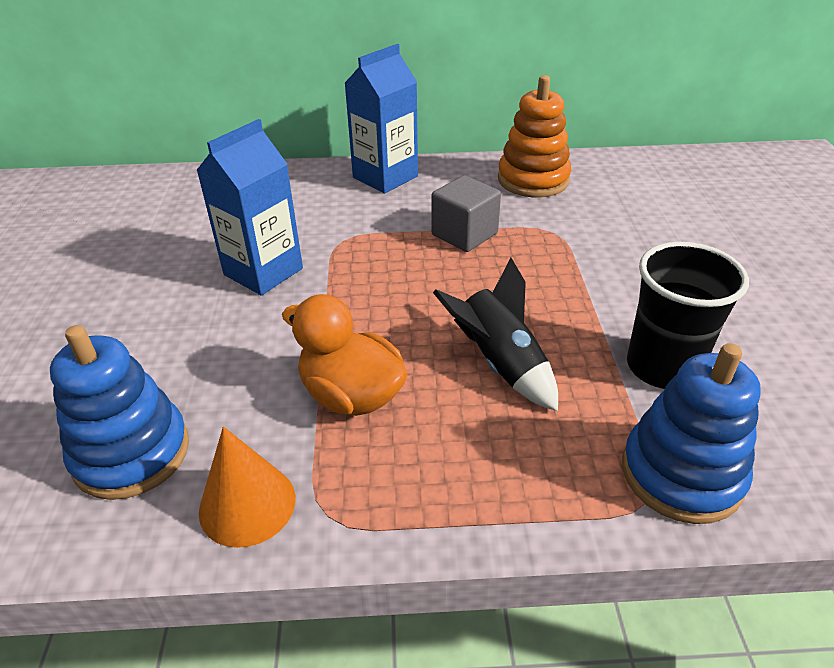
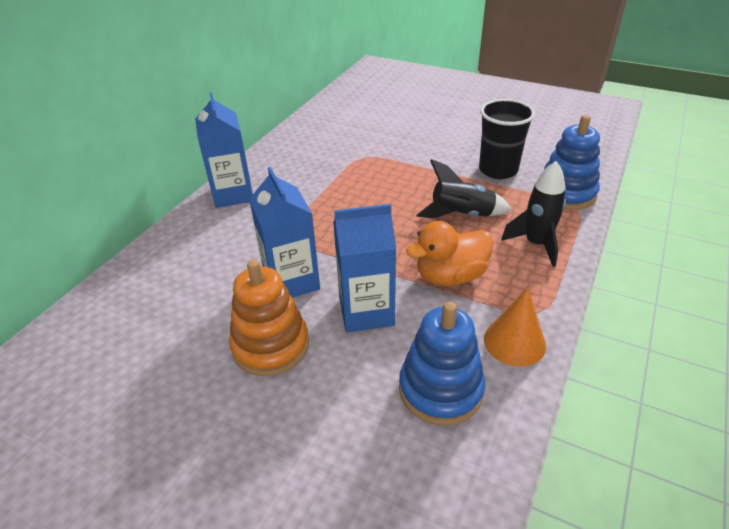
camera: 60 degrees left, 0 degrees up
grey cube [431,175,501,252] -> none
orange stacking toy [498,75,571,198] -> orange stacking toy moved to [229,259,309,376]
none -> blue carton [333,204,396,332]
none -> black rocket [501,161,566,267]

